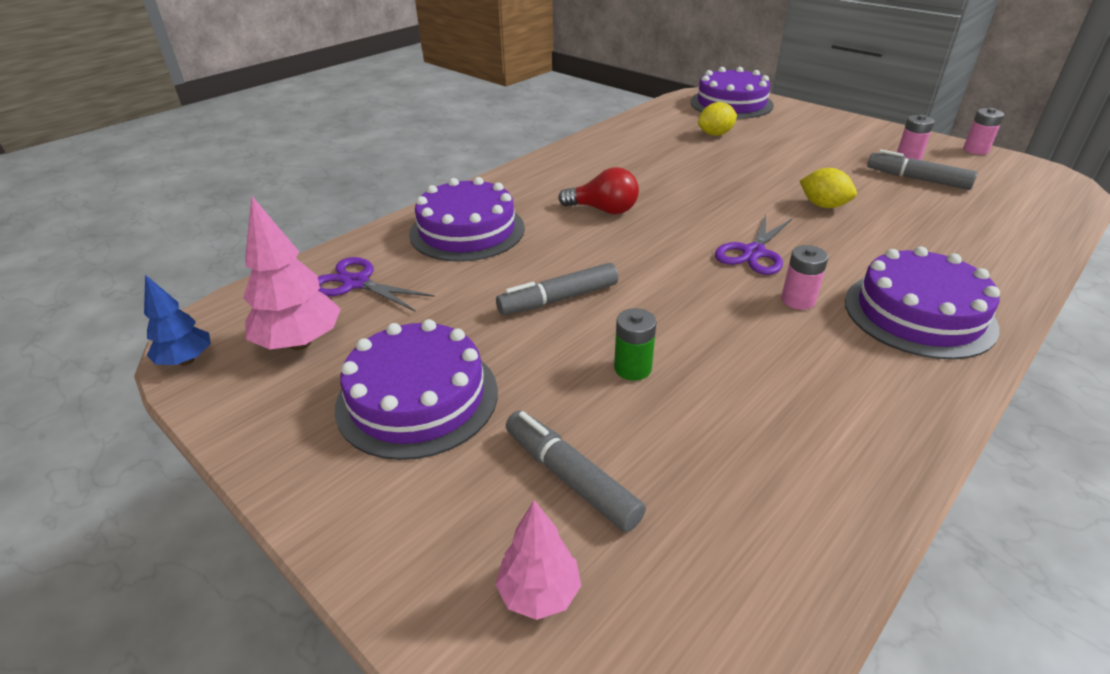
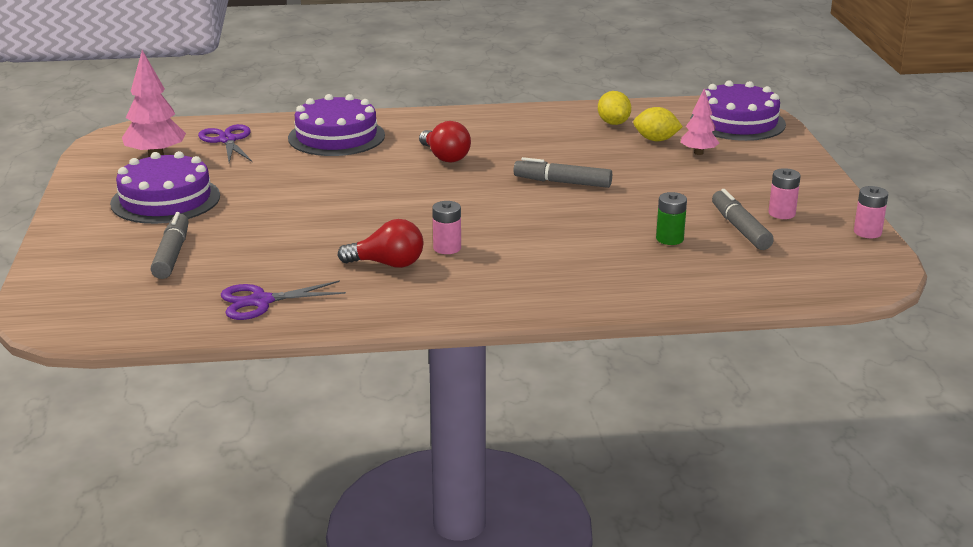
camera: 40 degrees right, 10 degrees down
blue tree [144,275,211,366] -> none
pink tree [495,500,581,620] -> pink tree moved to [681,89,719,155]
grey marker [496,263,618,315] -> grey marker moved to [513,157,612,188]
green battery [614,308,657,381] -> green battery moved to [656,192,687,245]
purple scissors [715,215,792,275] -> purple scissors moved to [221,280,346,320]
yellow lemon [800,168,857,208] -> yellow lemon moved to [598,91,631,125]
purple cake [845,246,1000,360] -> none
none -> red light bulb [338,219,424,268]

